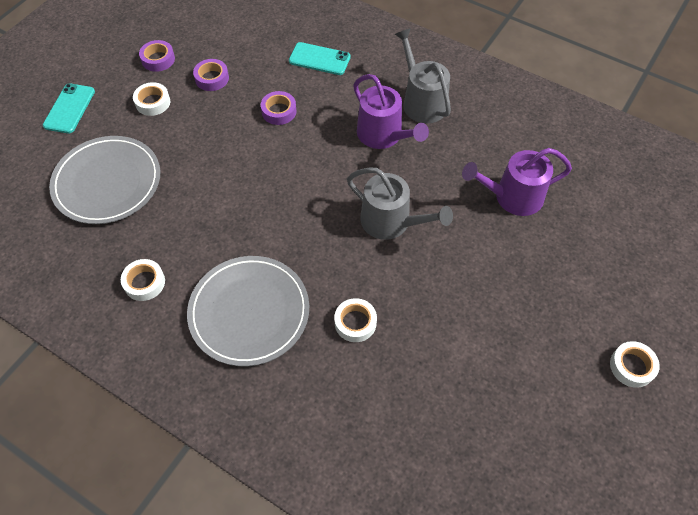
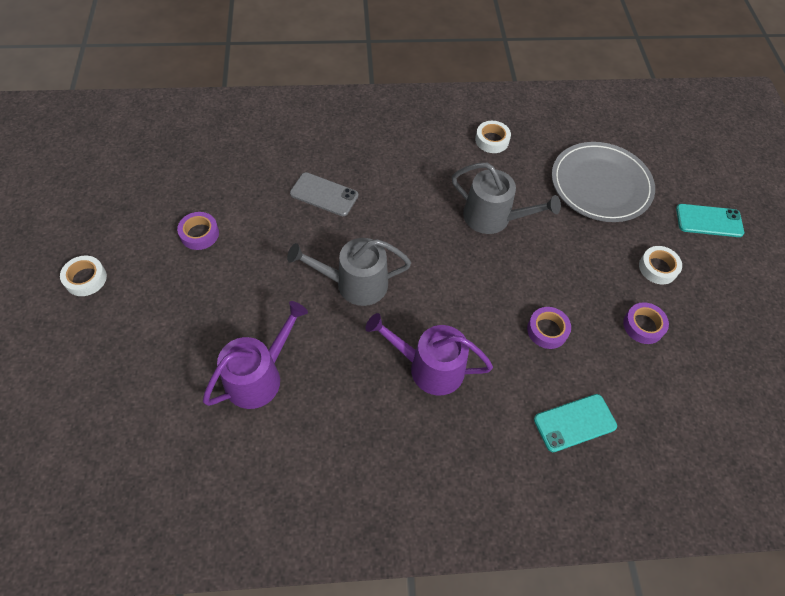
camera: 140 degrees right, 0 degrees up
turquoise phone [43,84,95,133] -> turquoise phone turned 60 degrees counterclockwise [676,204,744,237]
purple tape [139,40,175,72] -> purple tape moved to [177,212,219,250]
grey plate [187,256,309,366] -> none
white tape [334,298,377,342] -> grey phone [290,172,358,216]
grey watering can [395,28,451,124] -> grey watering can moved to [452,163,561,234]

